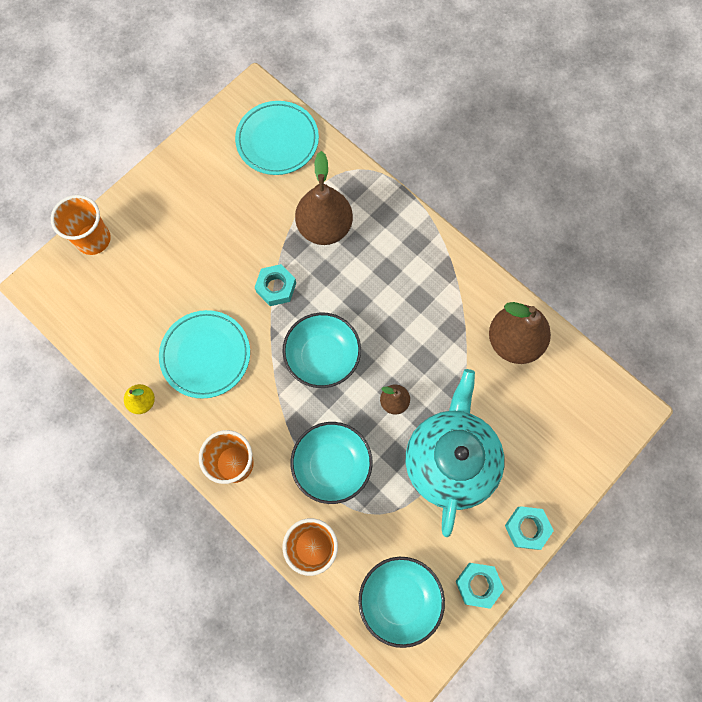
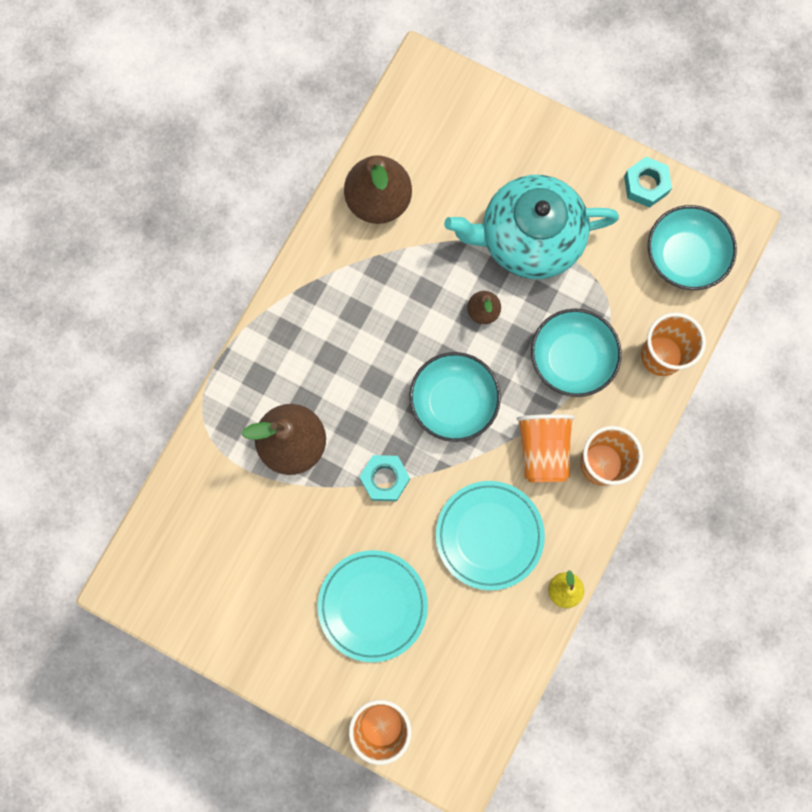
camera: 105 degrees left, 5 degrees up
turquoise plate [235,101,319,175] -> turquoise plate moved to [318,550,428,662]
turquoise nut [505,506,554,550] -> none
none -> orange cup [517,414,575,482]

